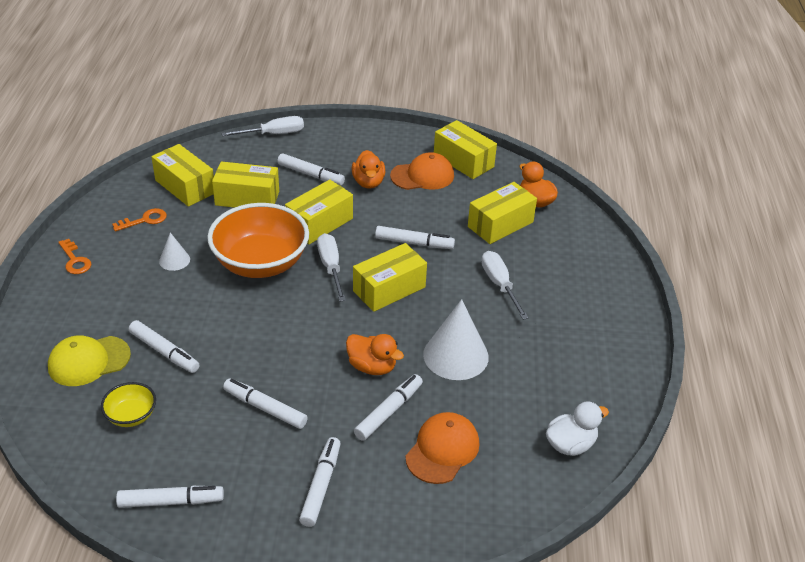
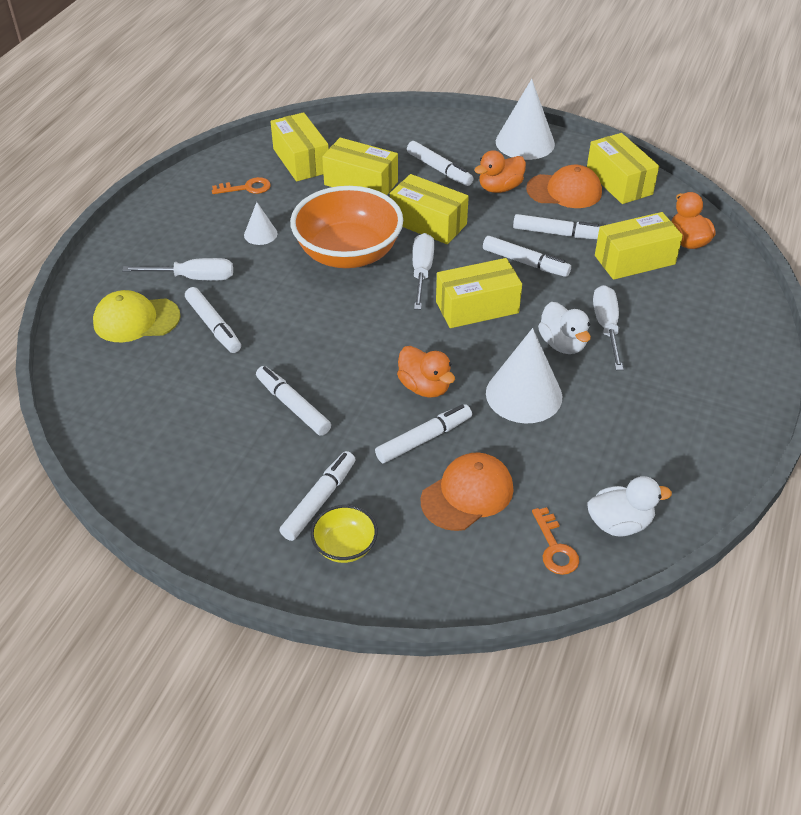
camera: 20 degrees right, 5 degrees up
orange key [58,239,91,274] -> orange key moved to [532,507,579,575]
yellow bowl [101,382,156,427] -> yellow bowl moved to [311,505,378,563]
white marker [116,486,224,508] -> white marker moved to [513,214,600,239]
white screwdriver [221,116,304,136] -> white screwdriver moved to [122,258,233,280]
yellow box [285,180,353,244] -> yellow box turned 60 degrees clockwise [390,174,469,244]
orange duck [352,150,385,189] -> orange duck turned 45 degrees clockwise [474,150,526,193]
none -> white cone [496,79,555,160]
none -> white duck [538,302,591,354]

